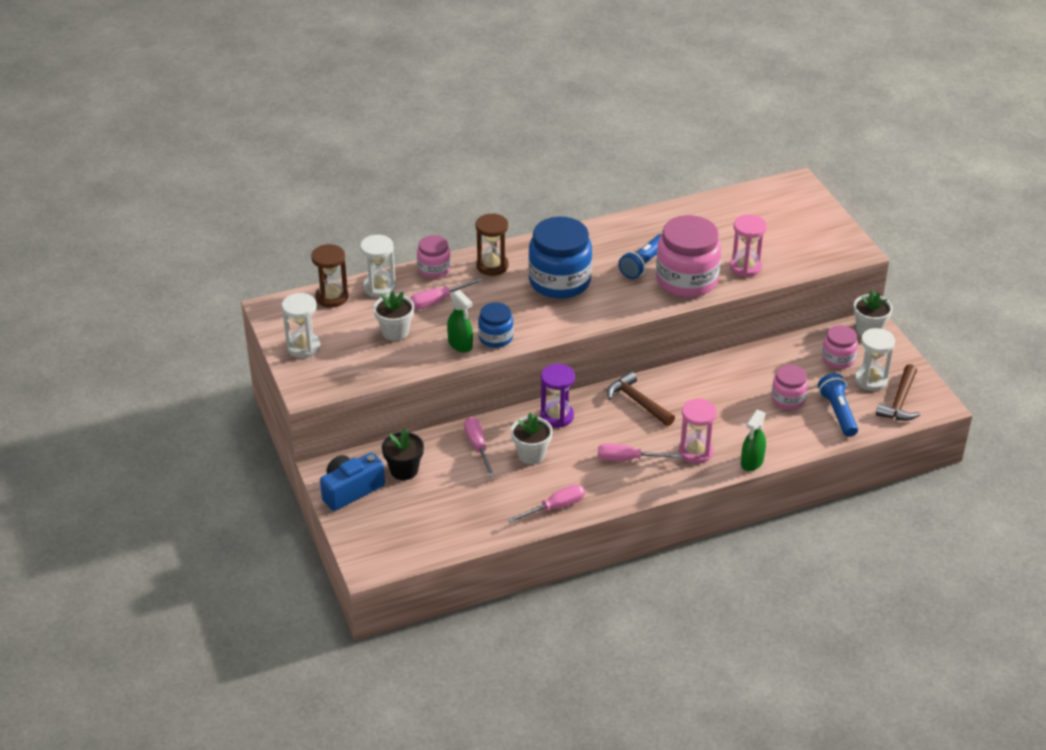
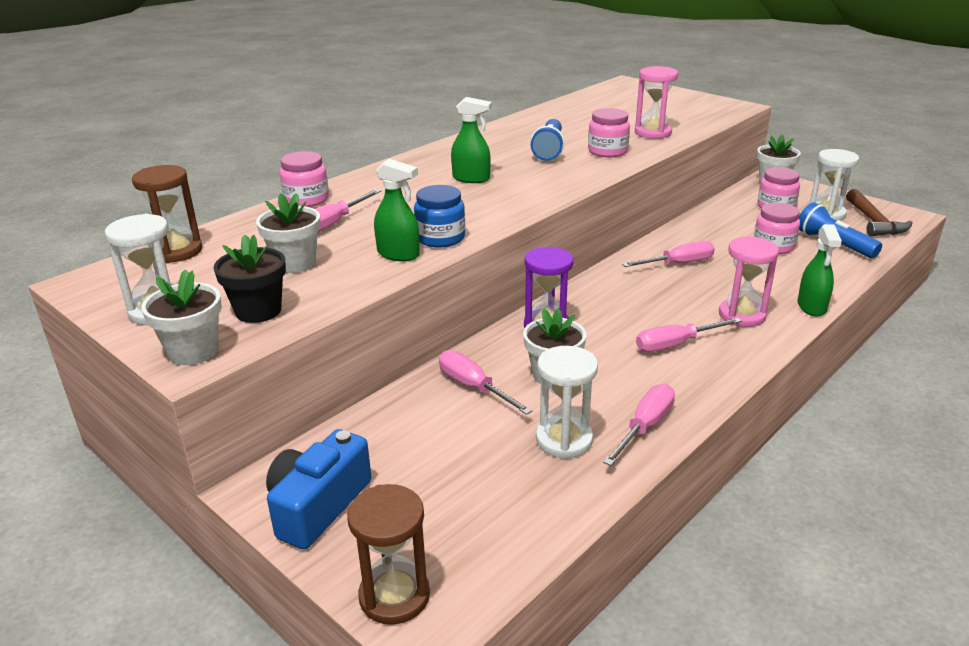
camera: 25 degrees left, 10 degrees down
white hourglass [360,235,396,298] -> white hourglass moved to [536,346,598,459]
black flower pot [382,428,424,480] -> black flower pot moved to [214,235,286,323]
brown hourglass [476,213,508,276] -> brown hourglass moved to [347,484,430,625]
blue jar [528,217,592,299] -> green spray bottle [451,97,492,183]
brown hammer [607,371,675,426] -> none
pink jar [656,215,721,297] -> pink jar [588,108,630,157], size x0.53
none -> white flower pot [141,269,222,365]
none -> pink screwdriver [622,241,715,267]

